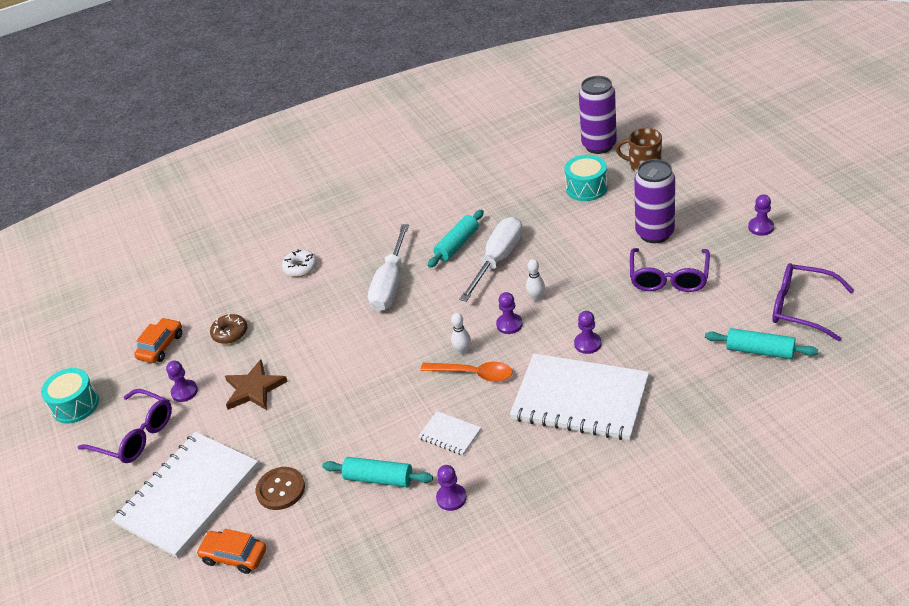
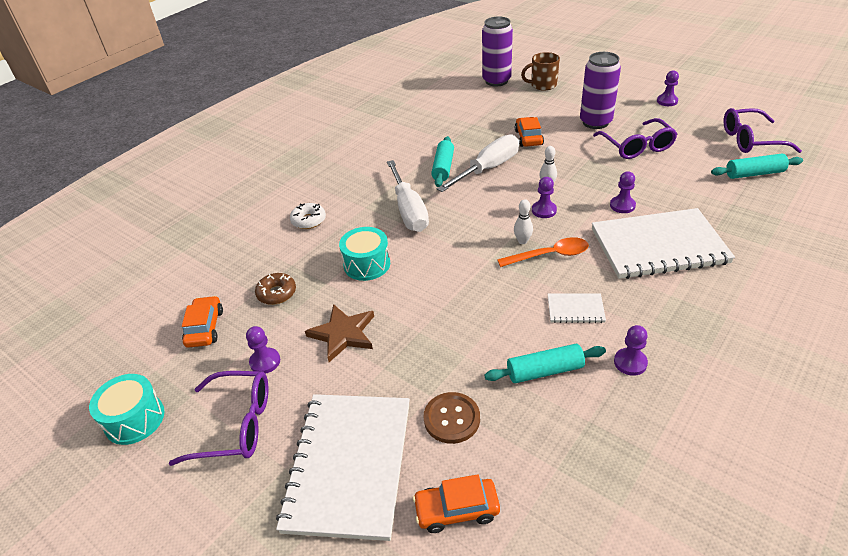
camera: 30 degrees left, 0 degrees up
white screwdriver [459,217,523,302] -> white screwdriver turned 45 degrees clockwise [437,134,519,192]
turquoise drum [564,155,608,201] -> turquoise drum moved to [339,227,390,281]
none -> orange car [515,117,544,147]

